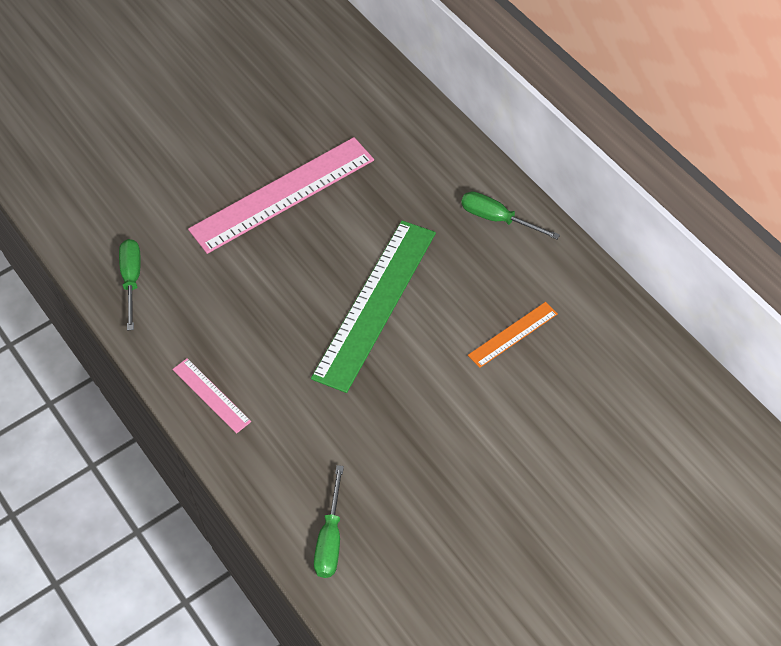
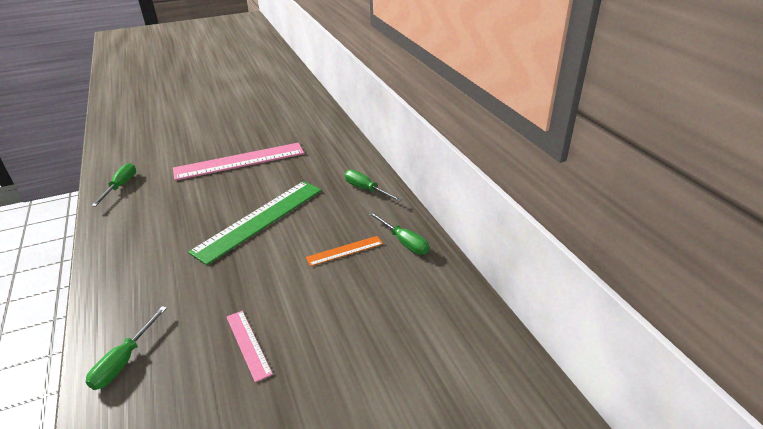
camera: 10 degrees right, 20 degrees down
pink ruler [172,358,251,434] -> pink ruler moved to [227,311,273,382]
none -> green screwdriver [368,212,429,255]

